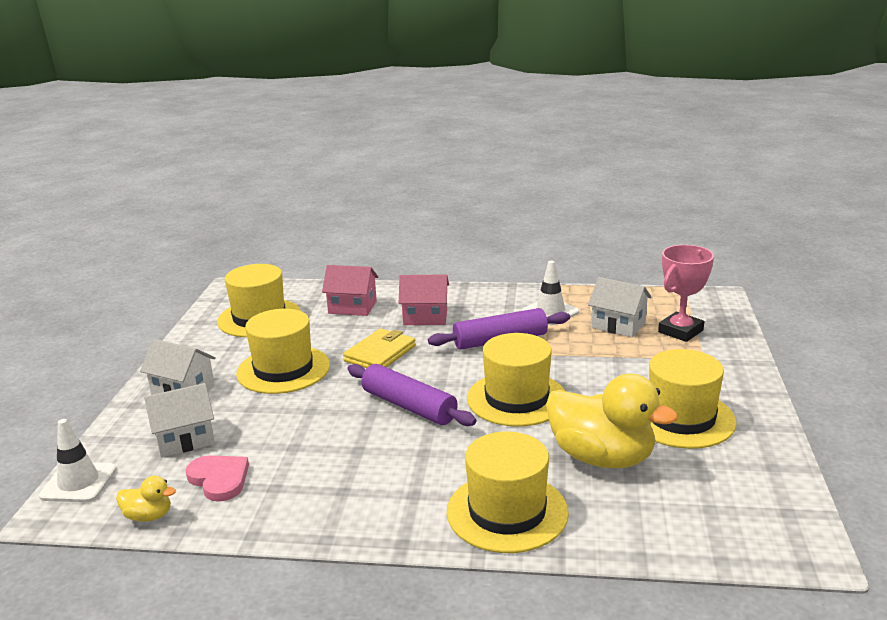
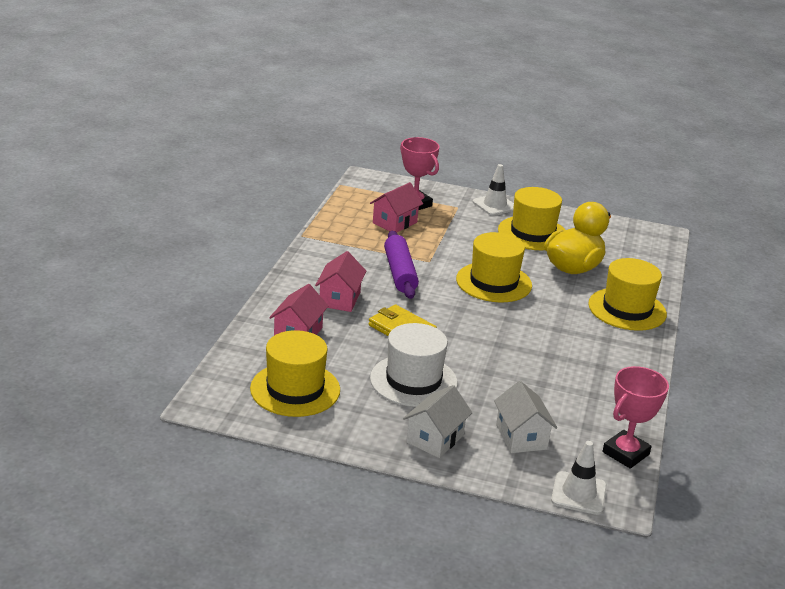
camera: 85 degrees left, 5 degrees up
yellow duck [116,476,176,522] -> pink trophy [602,366,669,469]
pink heart [186,455,249,502] -> none
yellow hat [236,309,330,394] -> white hat [370,323,458,407]
purple rolling pin [347,364,476,426] -> none
white traffic cone [522,261,579,325] -> white traffic cone moved to [473,164,514,216]
white house [588,277,652,337] -> pink house [370,182,423,233]

